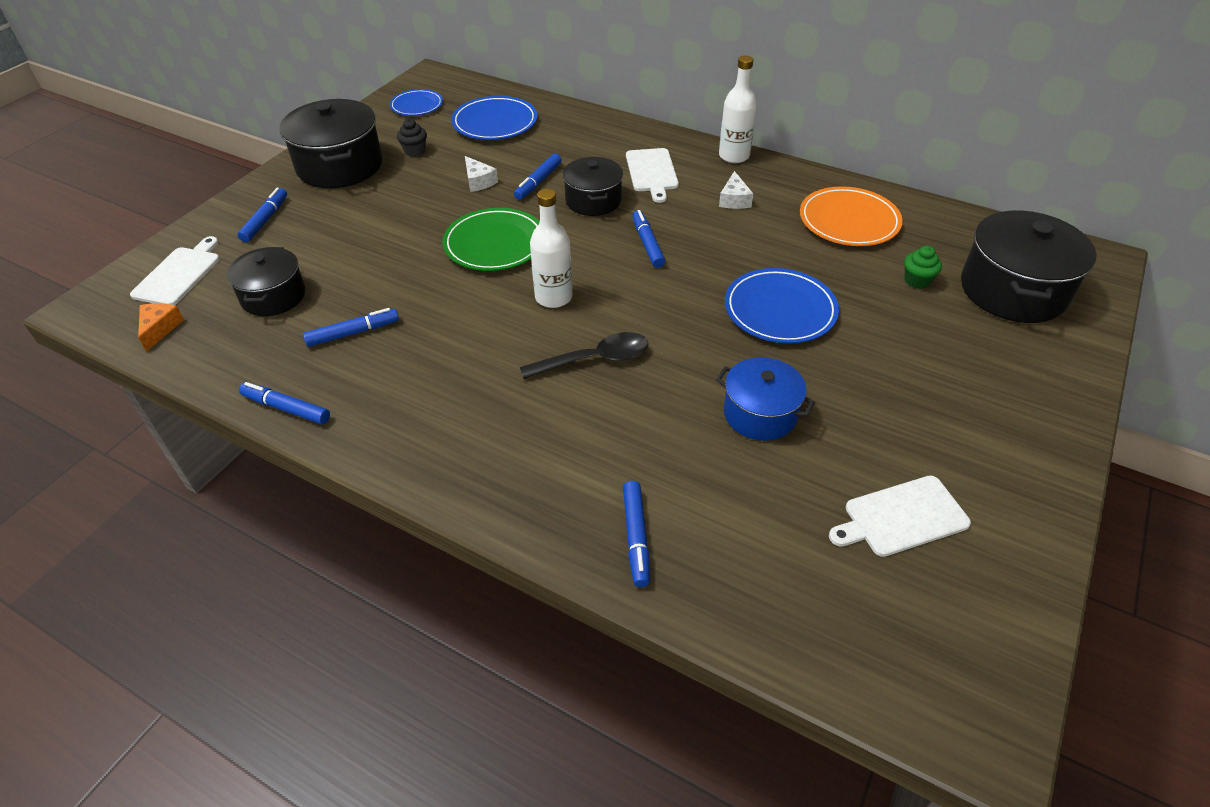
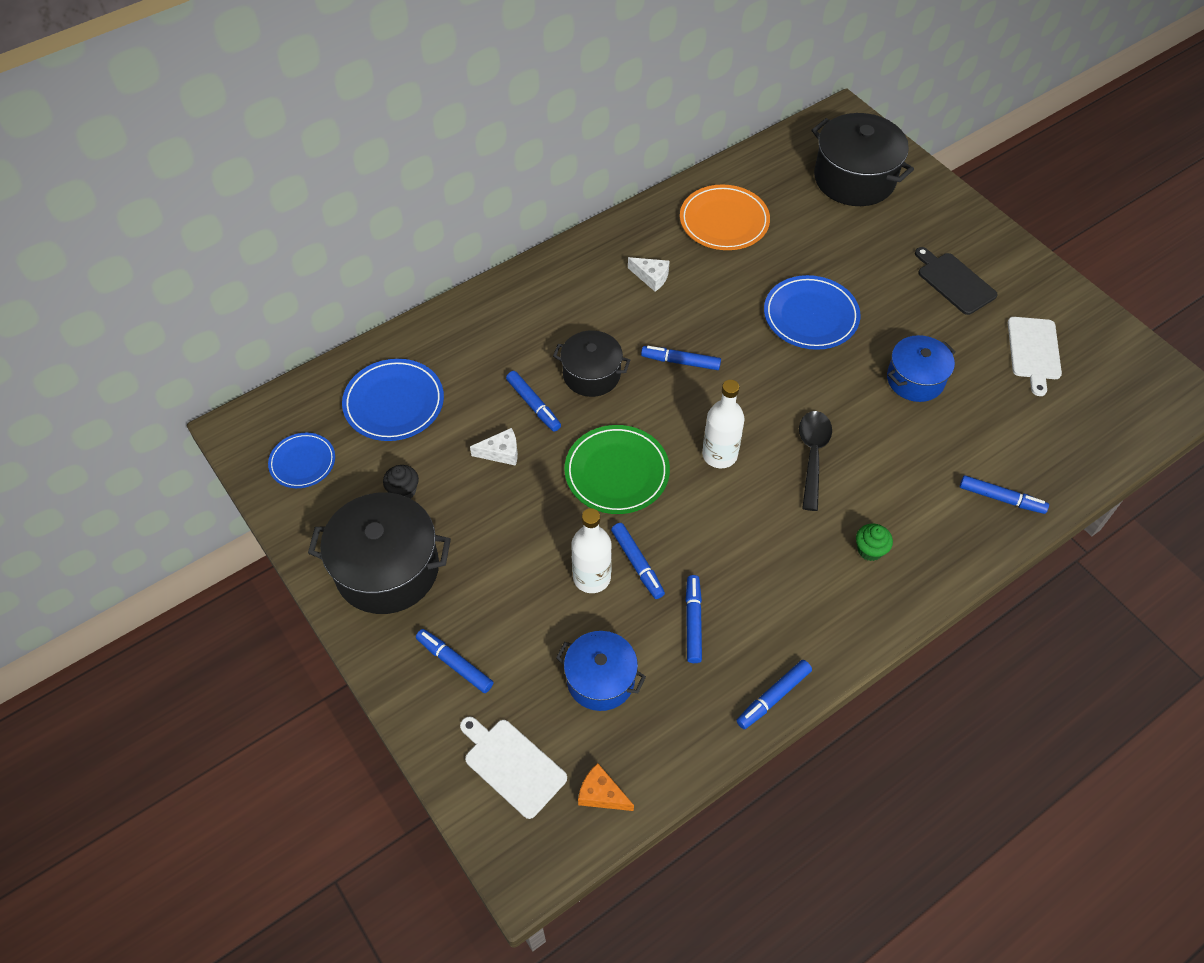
camera: 65 degrees left, 10 degrees up
black pot [227,247,305,316] -> blue pot [556,631,646,711]
white cutting board [626,148,679,203] -> none
white bottle [719,55,757,163] -> white bottle moved to [571,508,612,593]
green cupcake [904,246,942,289] -> green cupcake moved to [856,524,893,561]
none -> blue marker [611,523,665,599]
none -> black cutting board [915,247,998,315]

